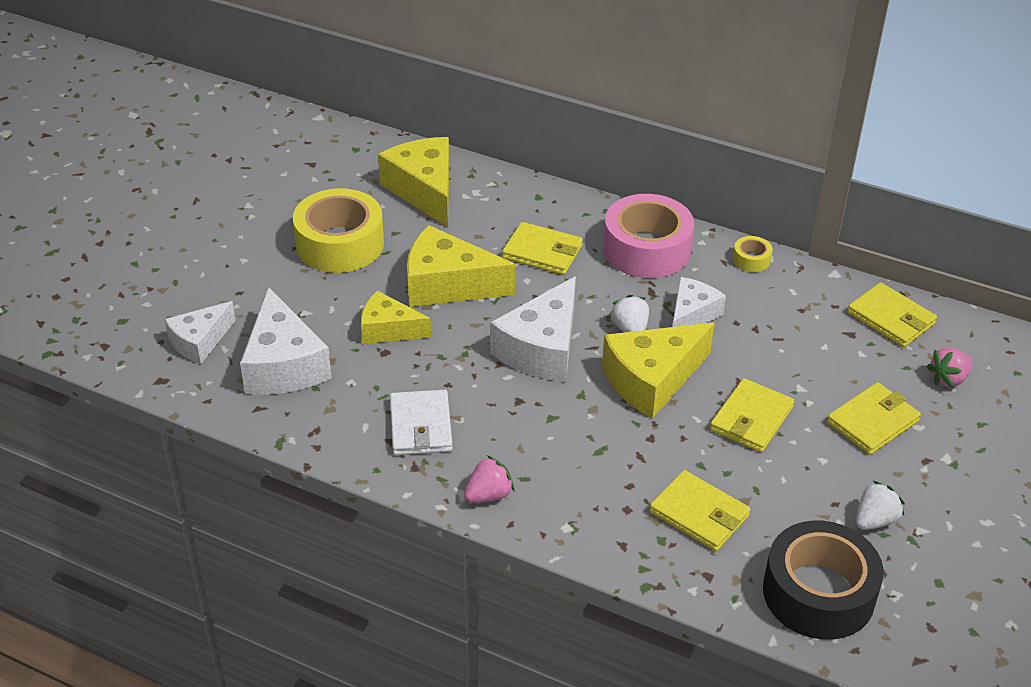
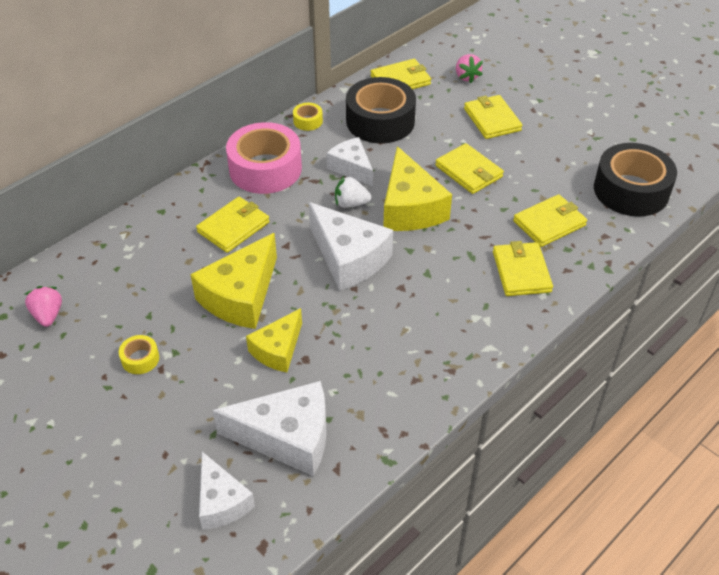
camera: 70 degrees left, 5 degrees up
yellow tape [293,188,384,273] -> yellow tape [119,335,159,374], size x0.43
yellow cheese [378,137,449,227] -> none
white wallet [390,390,453,455] -> none
pink strawberry [464,455,514,503] -> pink strawberry moved to [25,286,62,327]
white strawberry [856,481,905,530] -> none
none -> black tape [346,77,416,143]
none -> yellow wallet [493,241,553,296]

